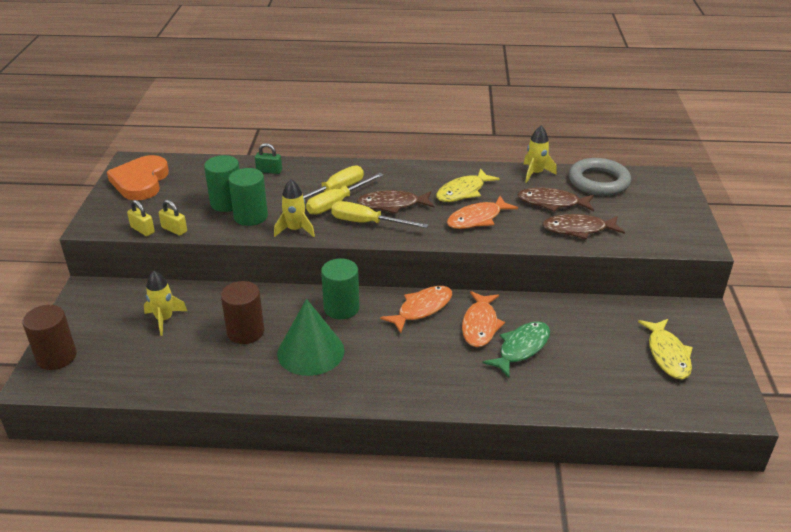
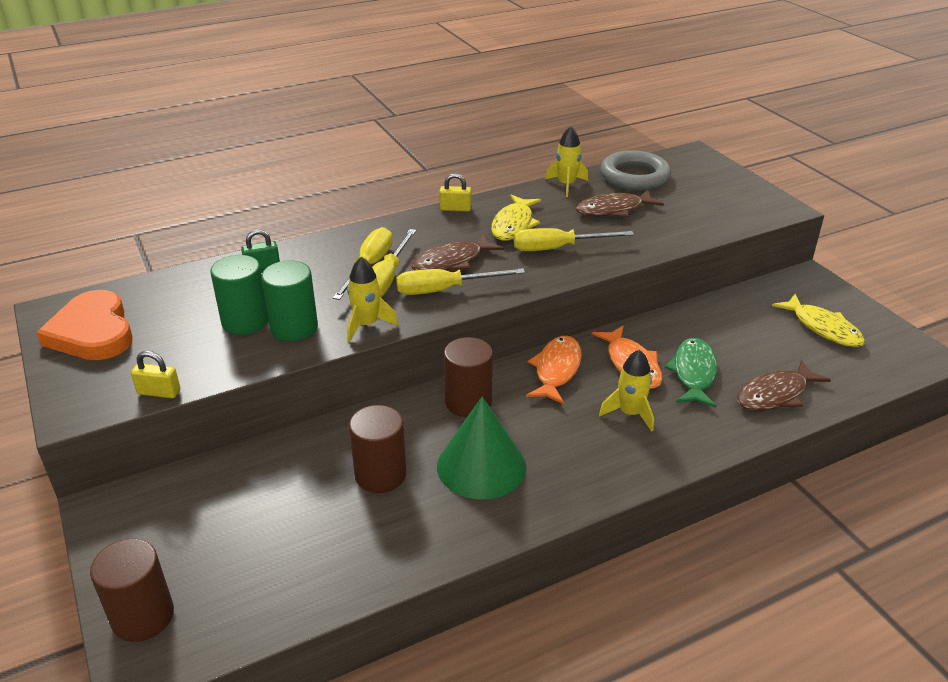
camera: 30 degrees left, 0 degrees up
yellow rocket [144,271,187,336] -> yellow rocket moved to [599,349,654,432]
yellow padlock [159,200,187,236] -> yellow padlock moved to [439,173,471,212]
green cylinder [321,258,360,319] -> brown cylinder [444,337,493,417]
orange fish [447,196,518,229] -> yellow screwdriver [514,228,634,251]
brown fish [542,214,625,239] -> brown fish moved to [737,360,831,411]

